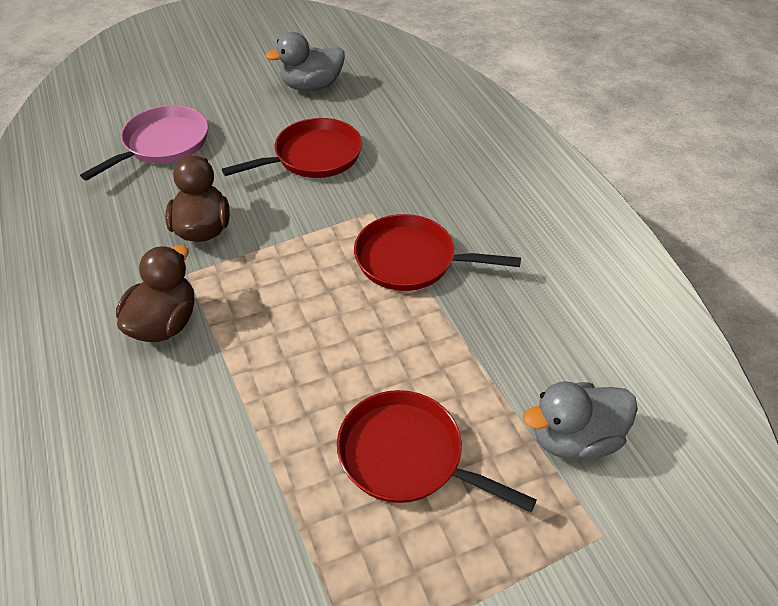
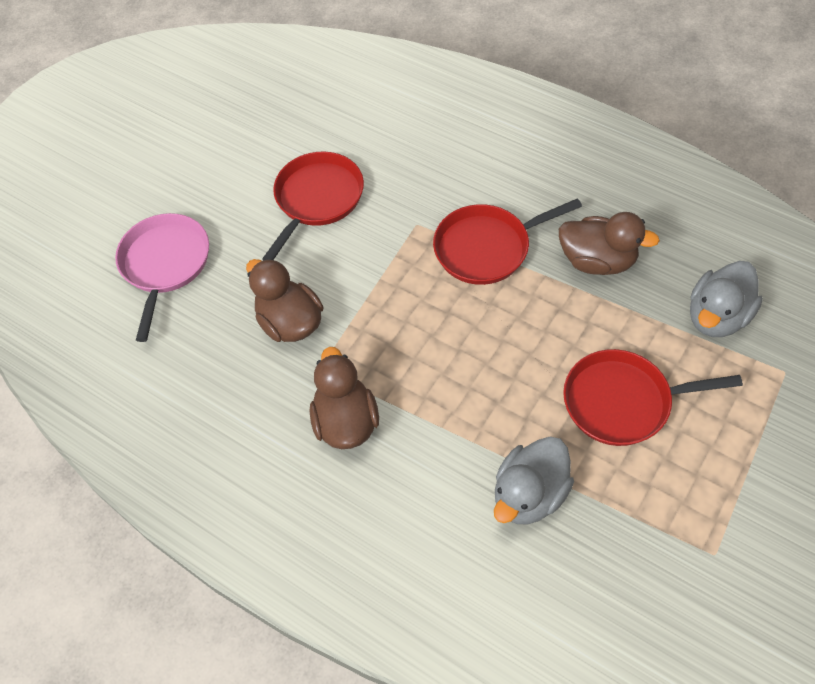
camera: 30 degrees left, 10 degrees up
grey duck [265,32,345,91] -> grey duck moved to [494,437,574,524]
none -> brown duck [559,212,660,275]

